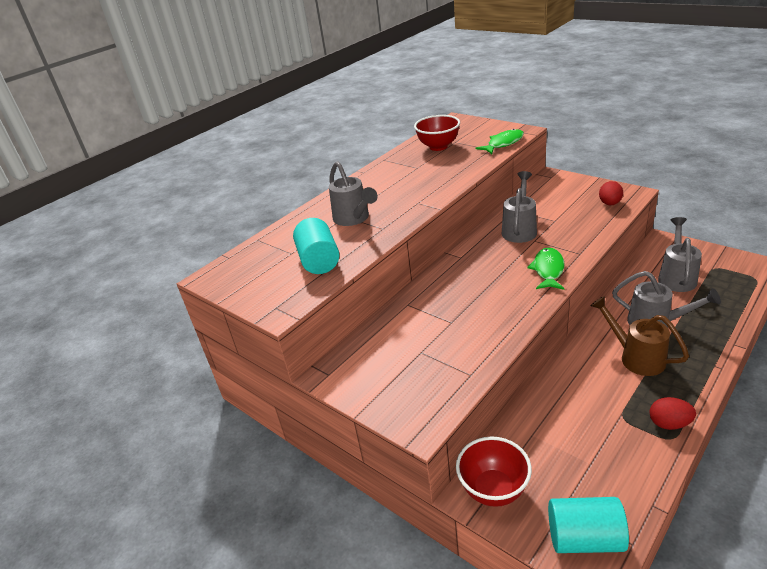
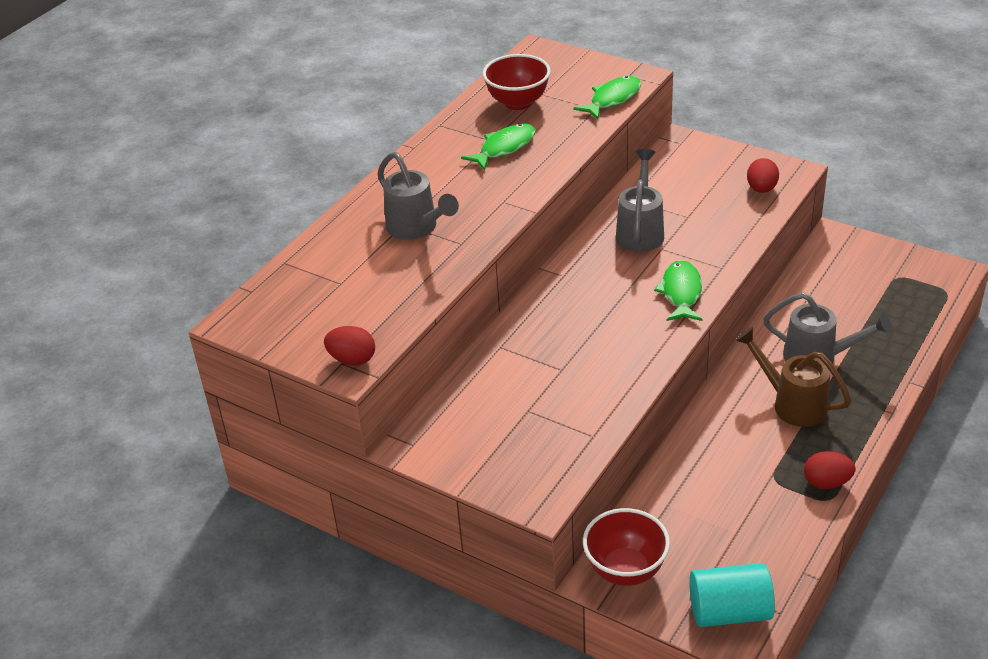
camera: 10 degrees left, 5 degrees up
turquoise cylinder [293,218,340,274] -> none
grey watering can [658,217,702,292] -> none
none -> red egg [324,326,375,365]
none -> green fish [461,124,535,171]

